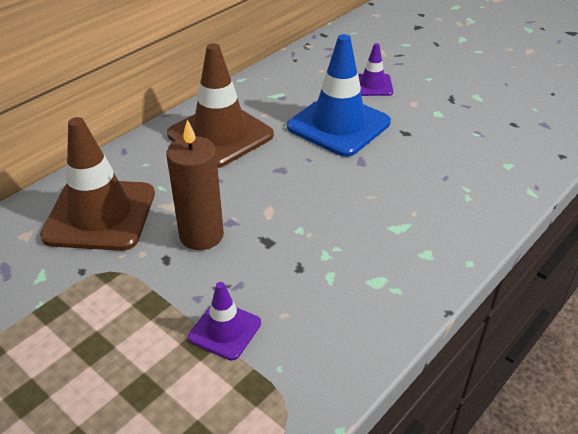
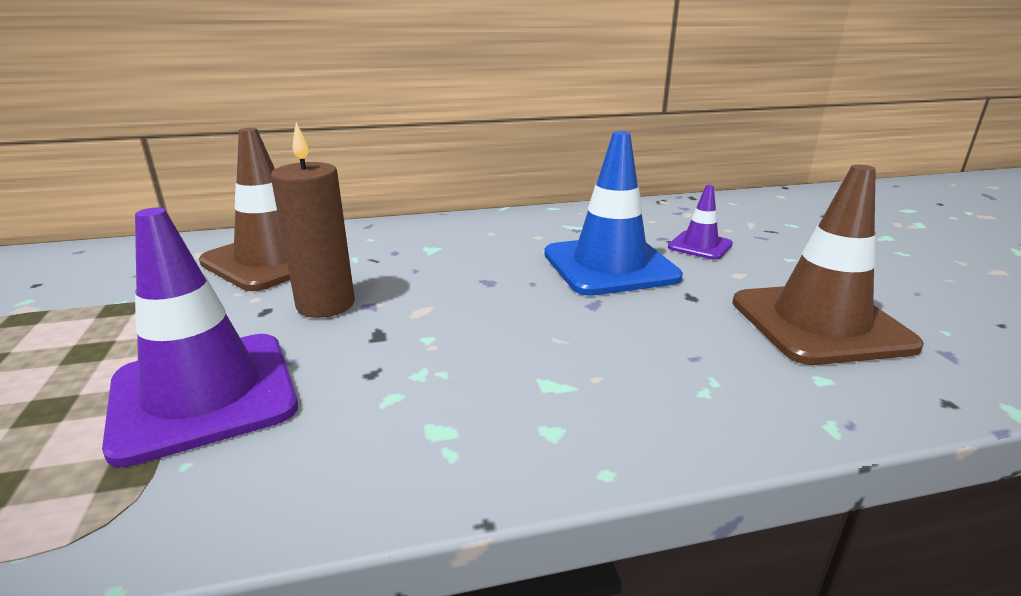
camera: 35 degrees right, 15 degrees down
brown traffic cone [167,43,274,168] -> brown traffic cone moved to [732,165,924,365]
purple traffic cone [188,282,261,360] -> purple traffic cone [102,208,298,467], size x1.96

